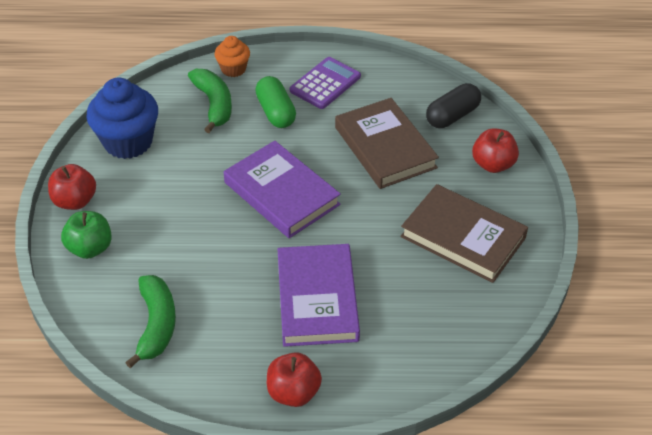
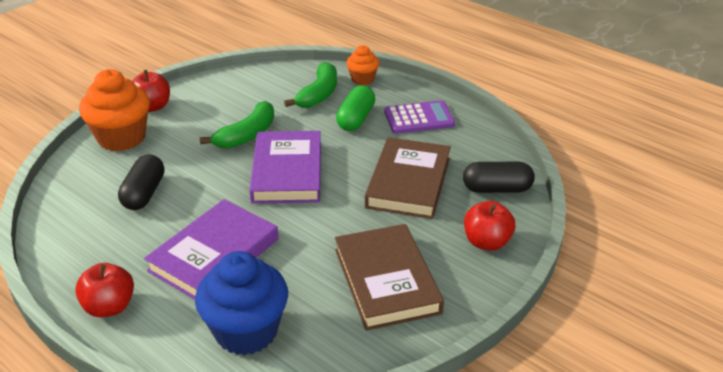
camera: 40 degrees right, 10 degrees down
green apple [61,211,112,259] -> orange cupcake [79,69,150,151]
blue cupcake [86,77,158,159] -> blue cupcake moved to [195,251,288,355]
green banana [125,275,176,368] -> green banana moved to [200,101,274,149]
none -> black capsule [118,155,164,210]

